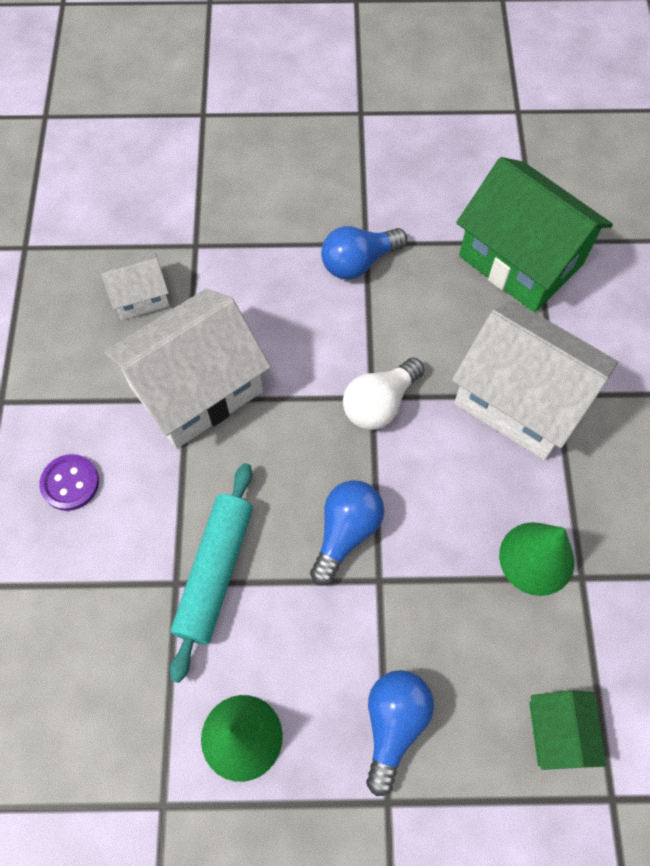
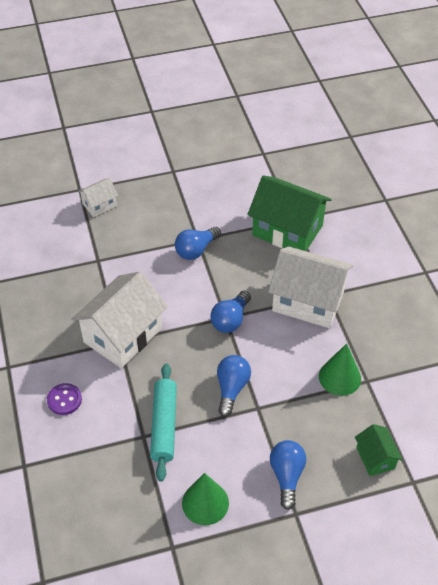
camera: 15 degrees left, 15 degrees down
white house [101,252,169,320] -> white house moved to [78,178,118,217]
white light bulb [343,357,425,430] -> blue light bulb [210,291,251,333]

